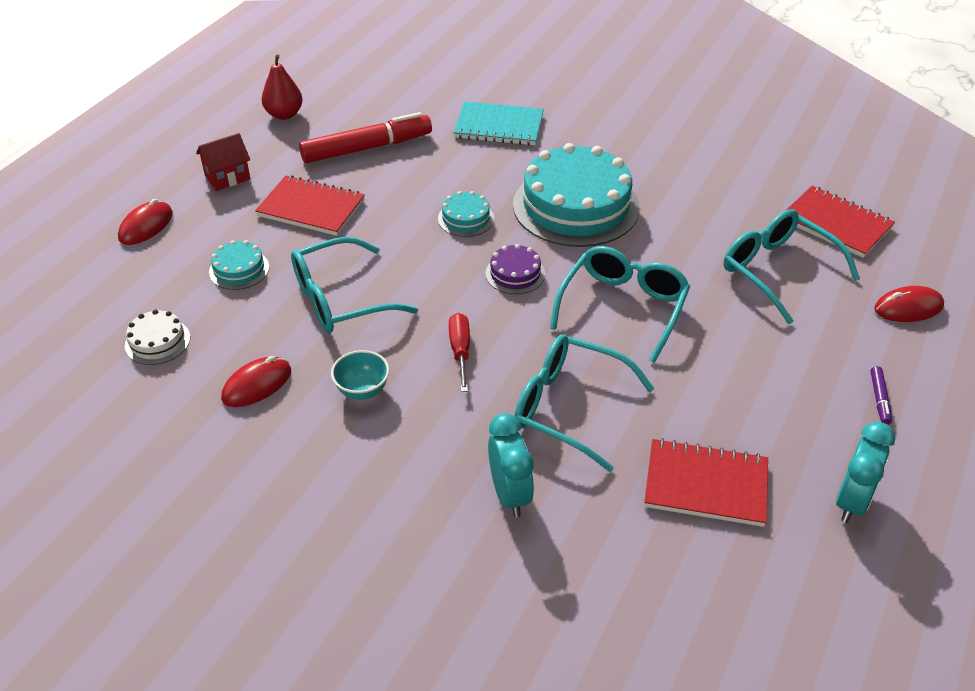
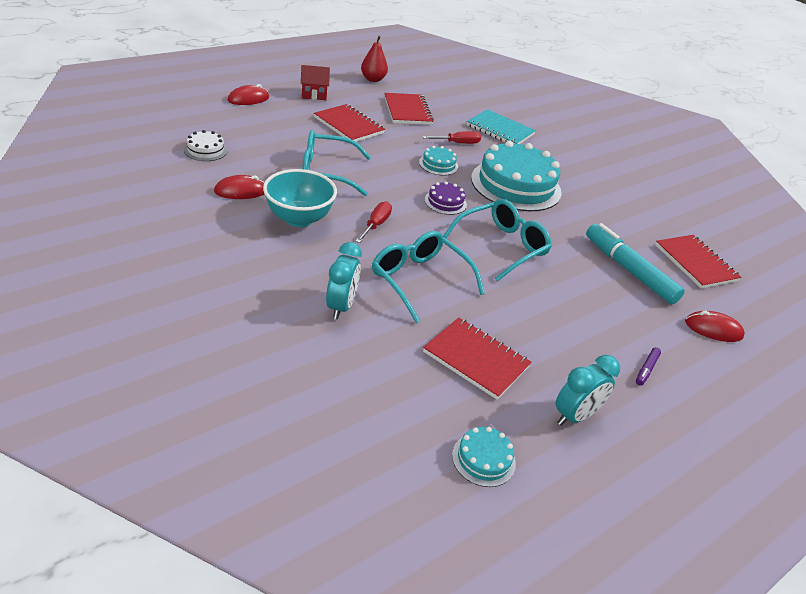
camera: 20 degrees right, 5 degrees down
turquoise cake [209,240,269,290] -> turquoise cake moved to [452,427,516,487]
red marker [299,112,432,163] -> red notebook [384,93,434,125]
turquoise bowl [331,350,390,400] -> turquoise bowl [263,169,337,227], size x1.79
turquoise glasses [723,209,860,324] -> turquoise marker [586,223,685,304]
none -> red screwdriver [423,131,481,144]

